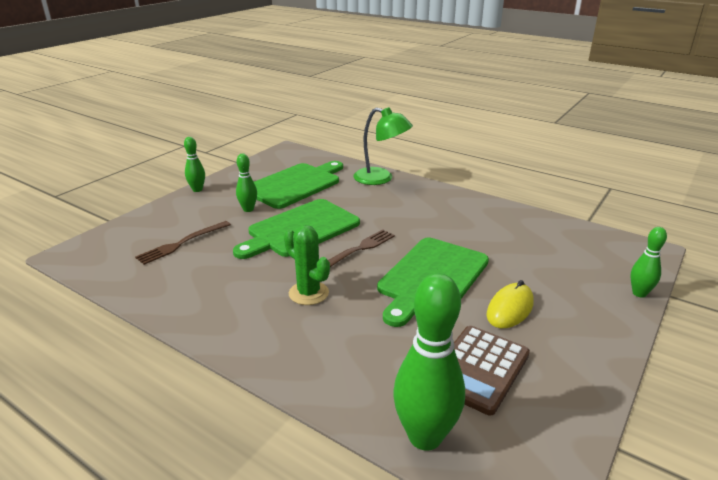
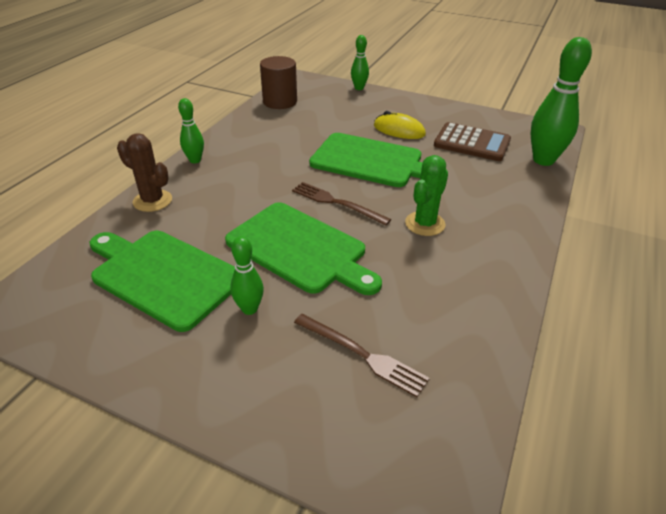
camera: 100 degrees left, 10 degrees up
green bowling pin [184,137,205,192] -> green bowling pin moved to [178,98,204,163]
green lamp [353,107,413,185] -> brown cactus [117,133,172,212]
none -> brown cylinder [260,56,297,109]

